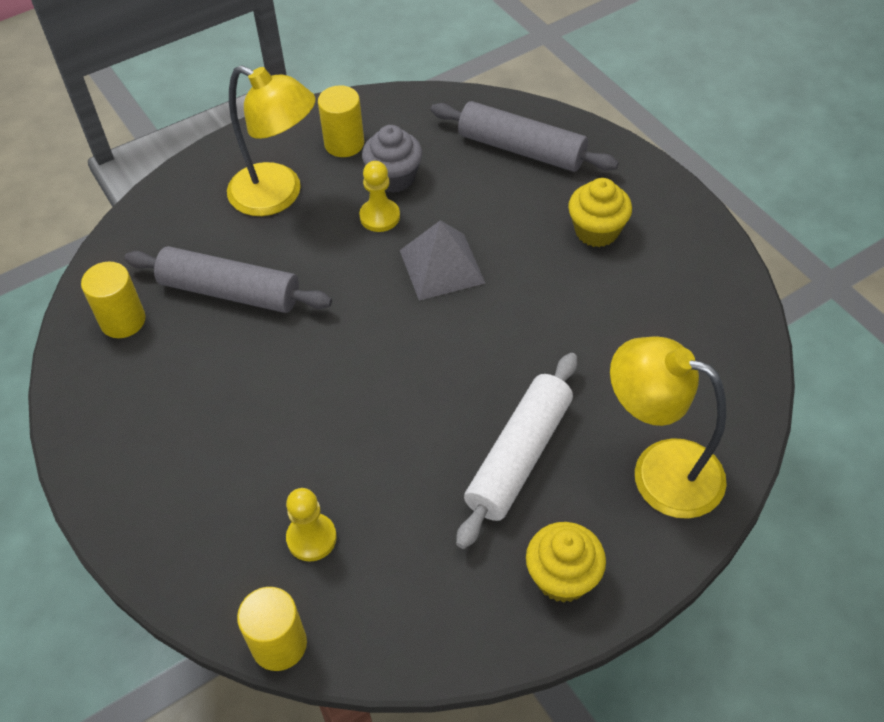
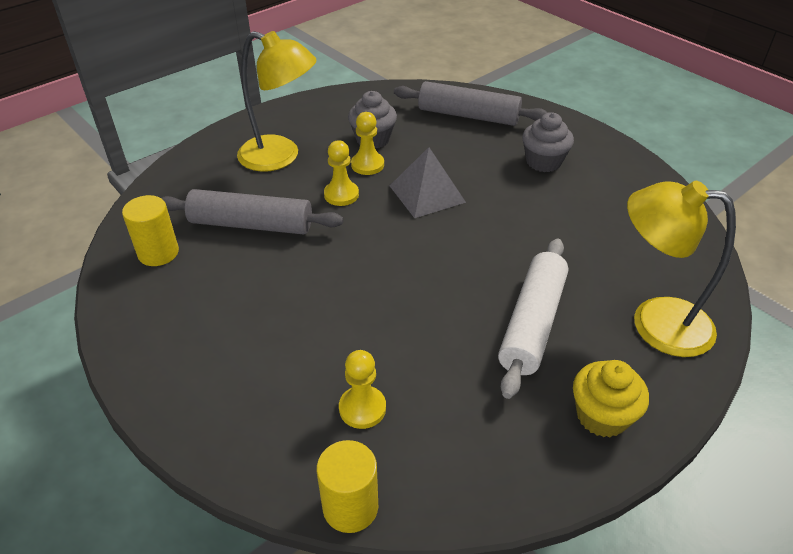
camera: 10 degrees left, 10 degrees down
yellow cylinder [318,86,364,157] -> none
yellow cupcake [568,178,632,247] -> grey cupcake [522,112,574,172]
none -> yellow pawn [324,140,359,206]

